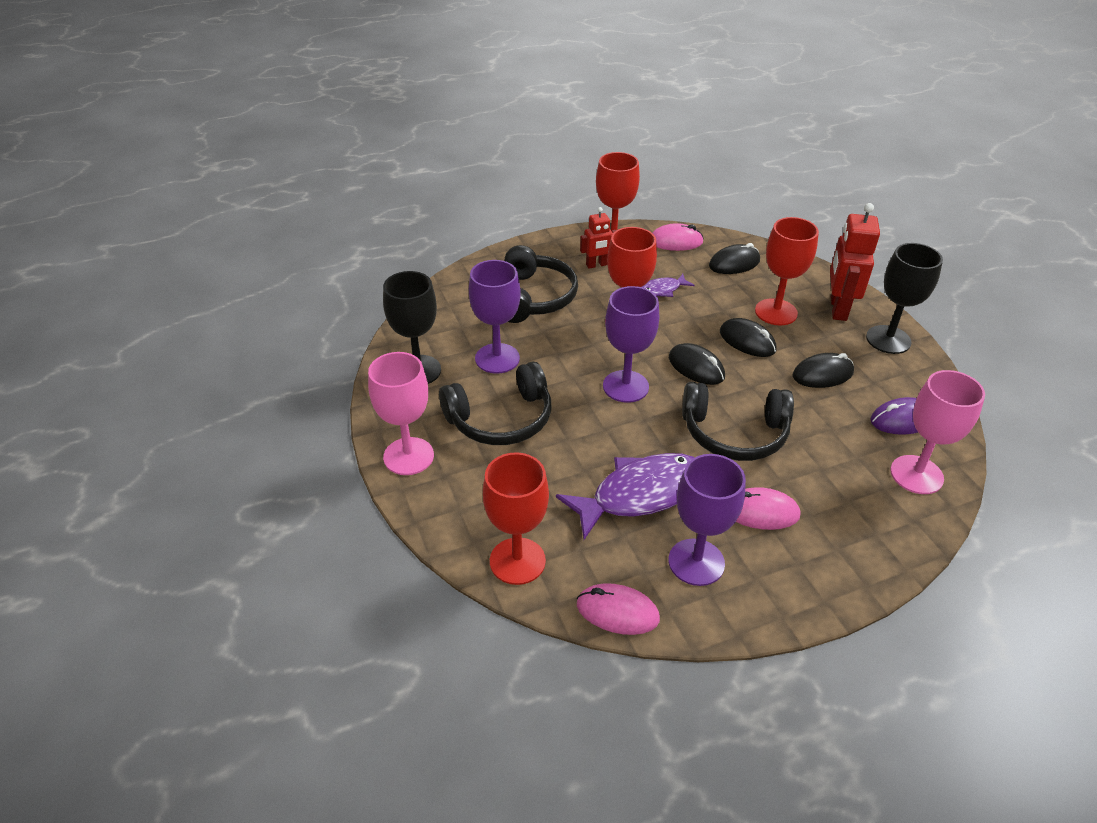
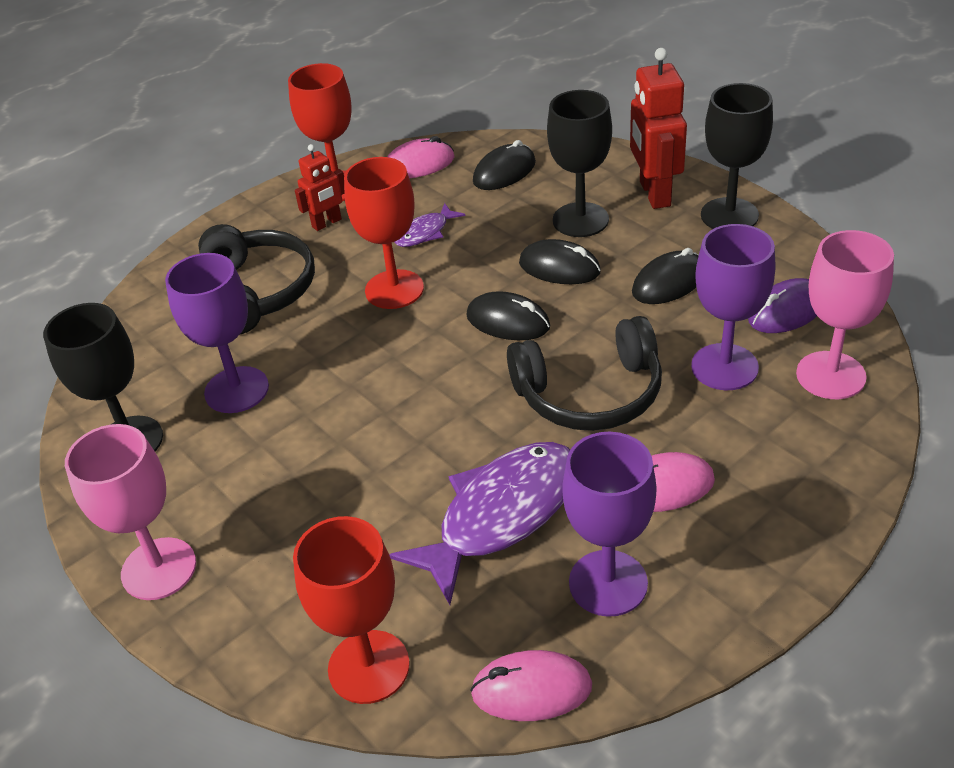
camera: 15 degrees left, 0 degrees up
black headphones [439,362,551,445] -> none
purple goblet [603,286,659,403] -> purple goblet moved to [691,224,775,390]
red goblet [755,217,819,325] -> black goblet [547,90,612,237]

